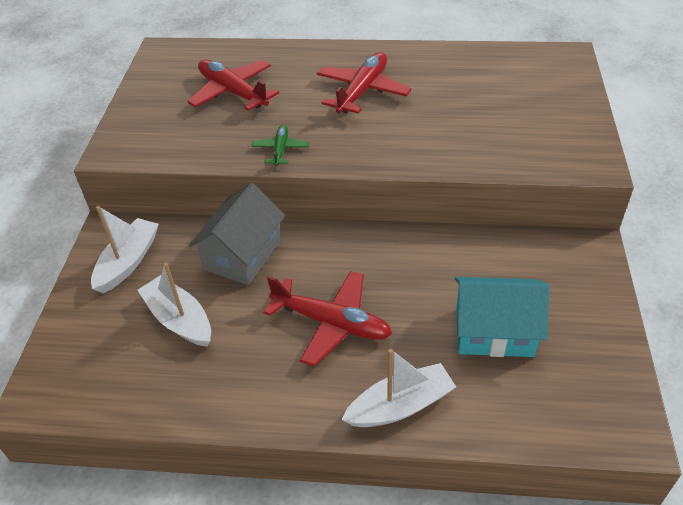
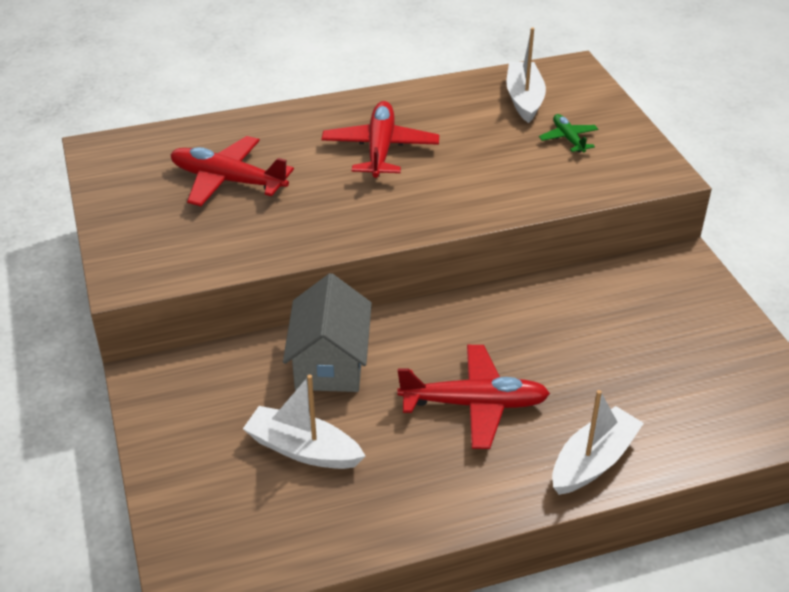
camera: 25 degrees left, 5 degrees down
white boat [91,206,159,293] -> white boat moved to [506,27,546,123]
green plane [252,125,309,166] -> green plane moved to [539,114,598,153]
turquoise house [455,277,549,357] -> none

